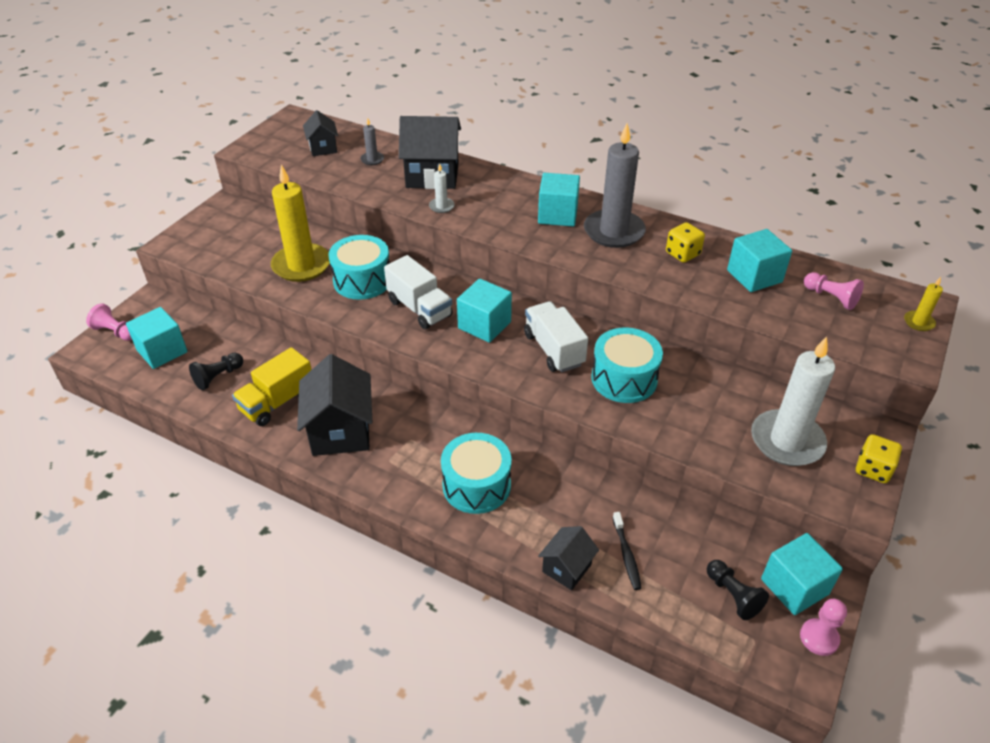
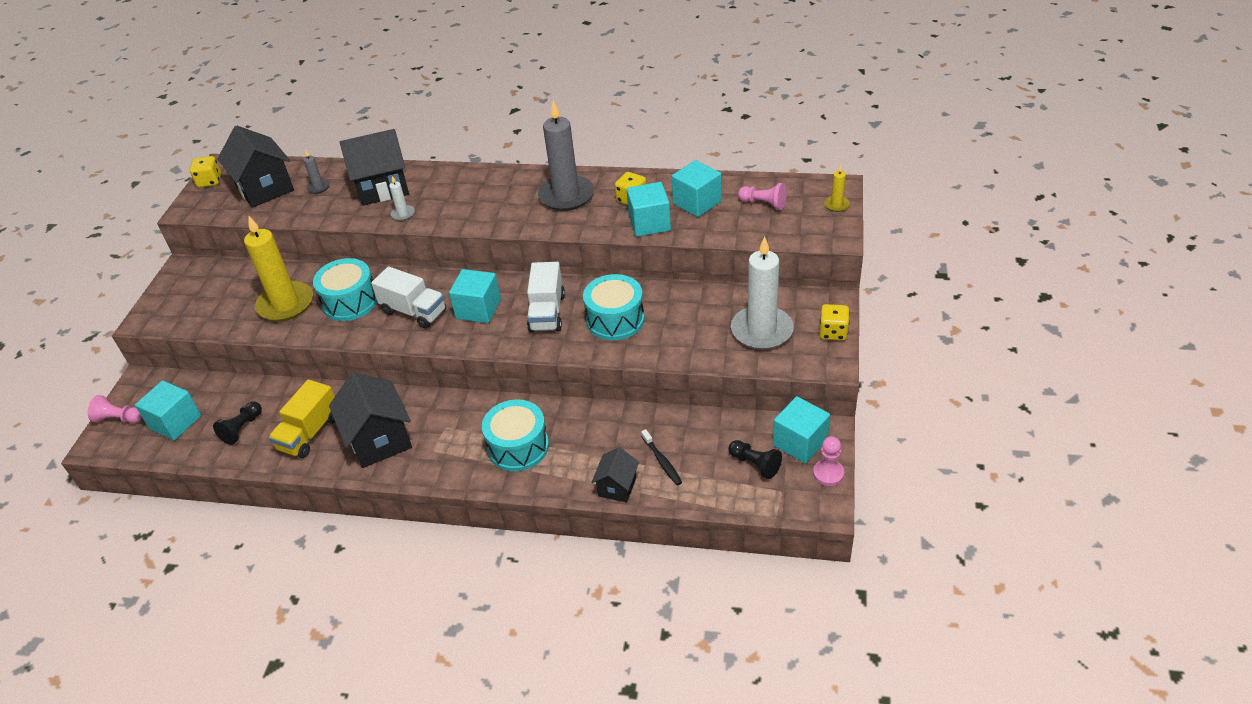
camera: 15 degrees left, 0 degrees up
black house [303,110,338,156] -> black house [218,125,294,208], size x1.81
white truck [524,301,588,372] -> white truck turned 135 degrees counterclockwise [527,262,565,332]
turquoise cube [538,173,580,227] -> turquoise cube moved to [627,182,671,237]
none -> yellow dice [190,156,221,187]

